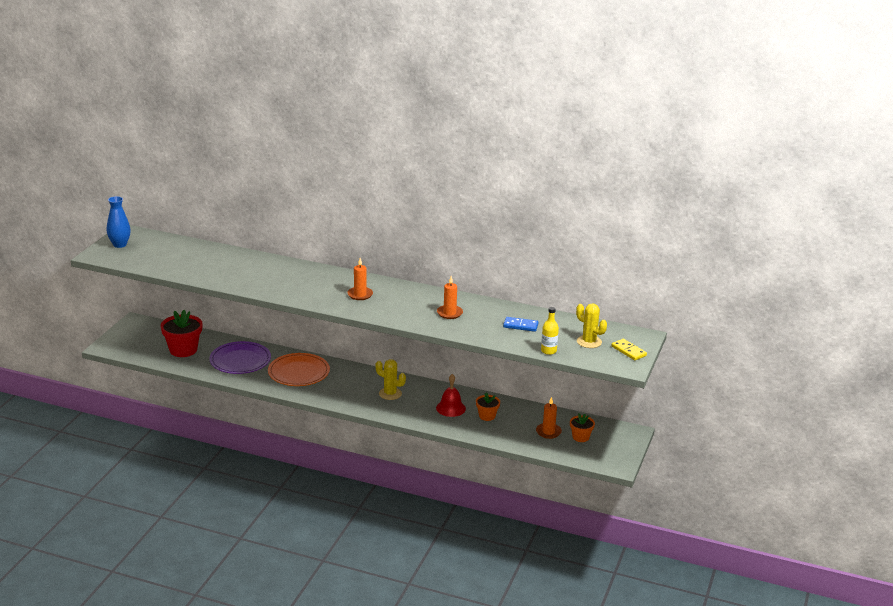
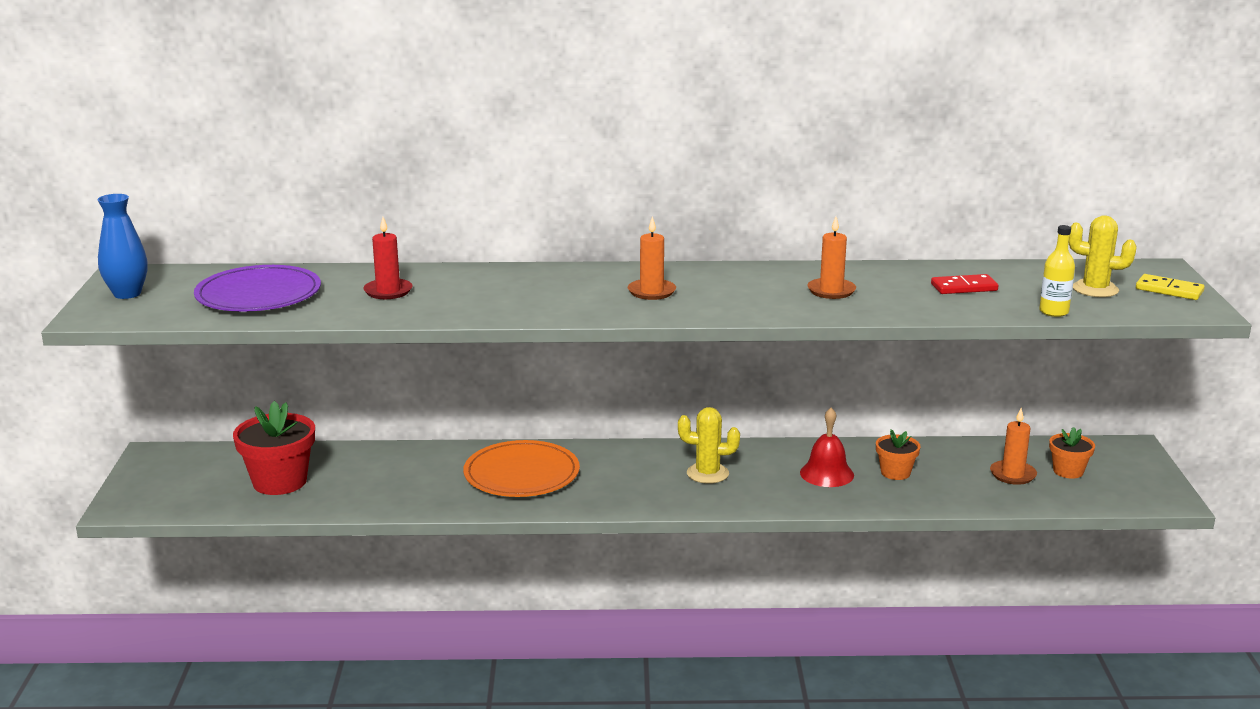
camera: 20 degrees left, 5 degrees down
purple plate [209,341,271,374] -> purple plate moved to [194,265,321,312]
blue domino [503,317,539,332] -> red domino [931,274,998,294]
none -> red candle [363,217,413,299]

